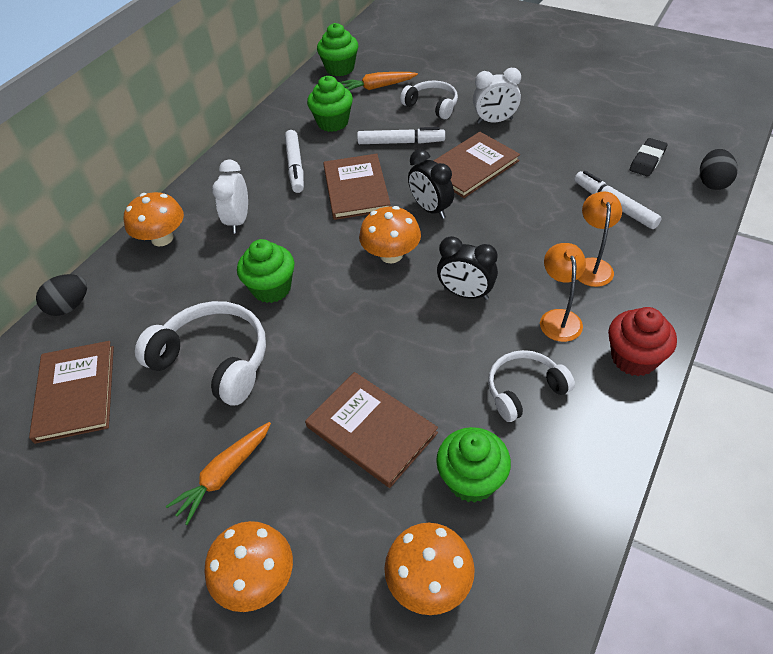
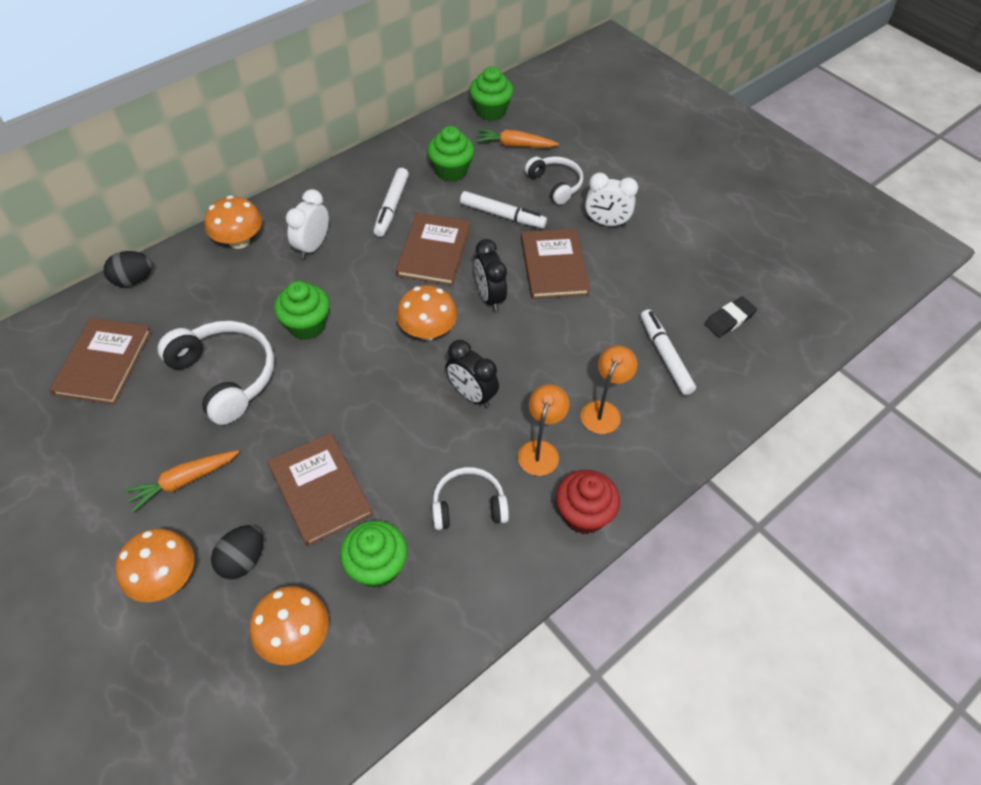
camera: 15 degrees right, 5 degrees up
brown book [434,132,520,198] -> brown book turned 75 degrees counterclockwise [521,229,590,299]
black egg [700,149,738,190] -> black egg moved to [211,525,263,579]

